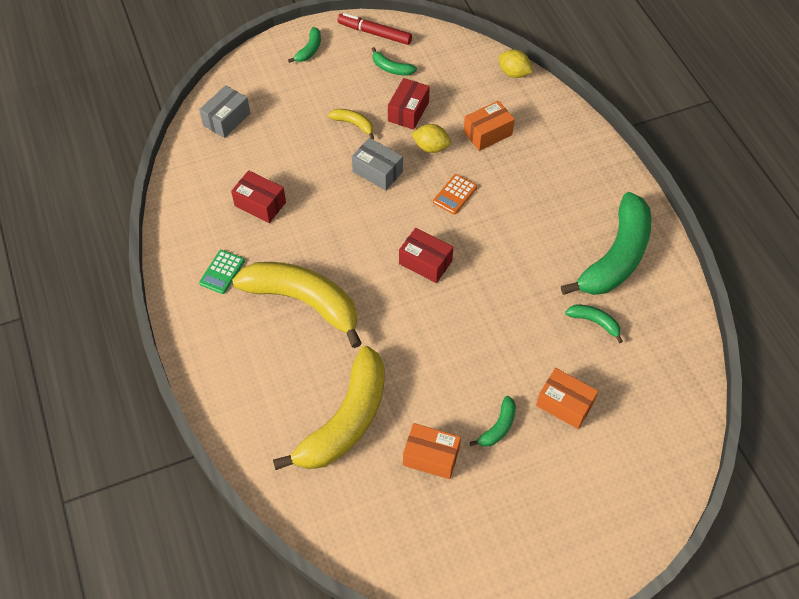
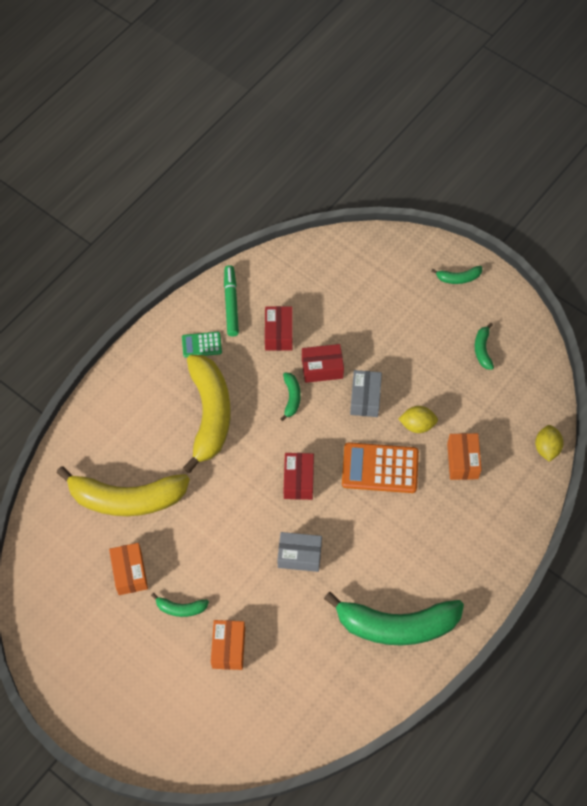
camera: 60 degrees right, 5 degrees up
grey box [199,85,250,138] -> grey box moved to [277,532,322,572]
yellow banana [328,109,374,139] -> none
red marker [337,13,412,45] -> none
red box [388,78,430,130] -> red box moved to [302,344,344,383]
yellow lemon [412,124,451,153] -> yellow lemon turned 75 degrees counterclockwise [399,406,438,433]
orange calculator [433,174,477,215] -> orange calculator [342,442,419,493], size x1.84
orange box [464,101,515,151] -> orange box turned 60 degrees clockwise [447,433,482,480]
green banana [565,305,623,343] -> green banana moved to [280,372,301,421]
none -> green marker [224,265,239,336]

